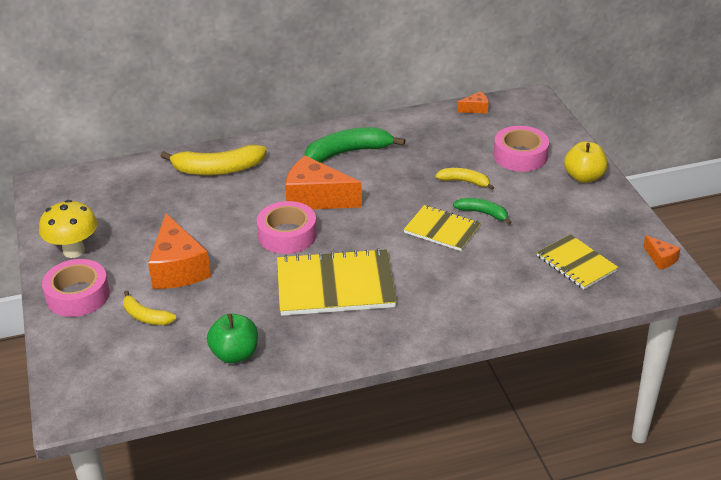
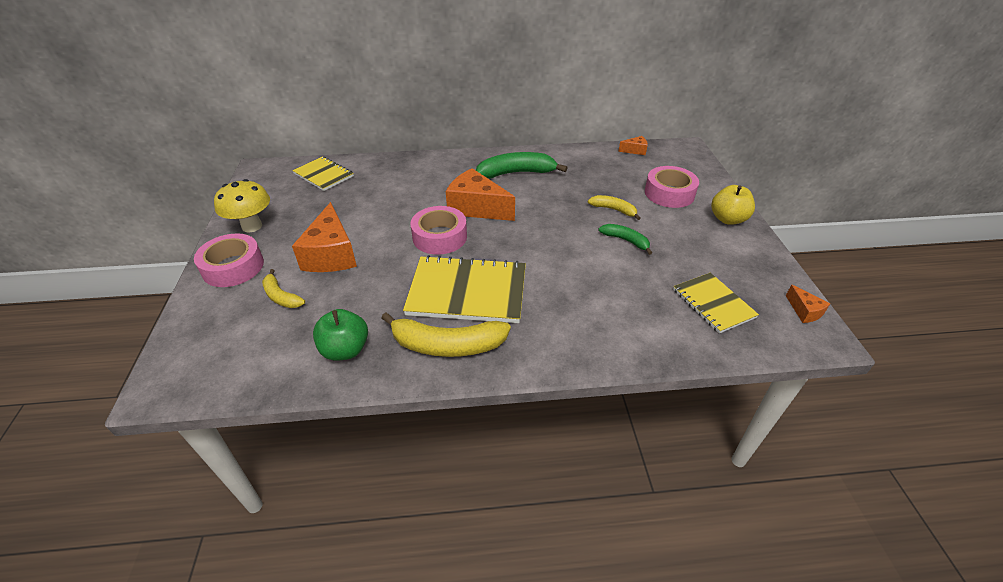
camera: 10 degrees right, 5 degrees up
yellow banana [161,144,267,175] -> yellow banana moved to [381,313,511,357]
yellow notebook [404,205,481,251] -> yellow notebook moved to [292,156,354,191]

